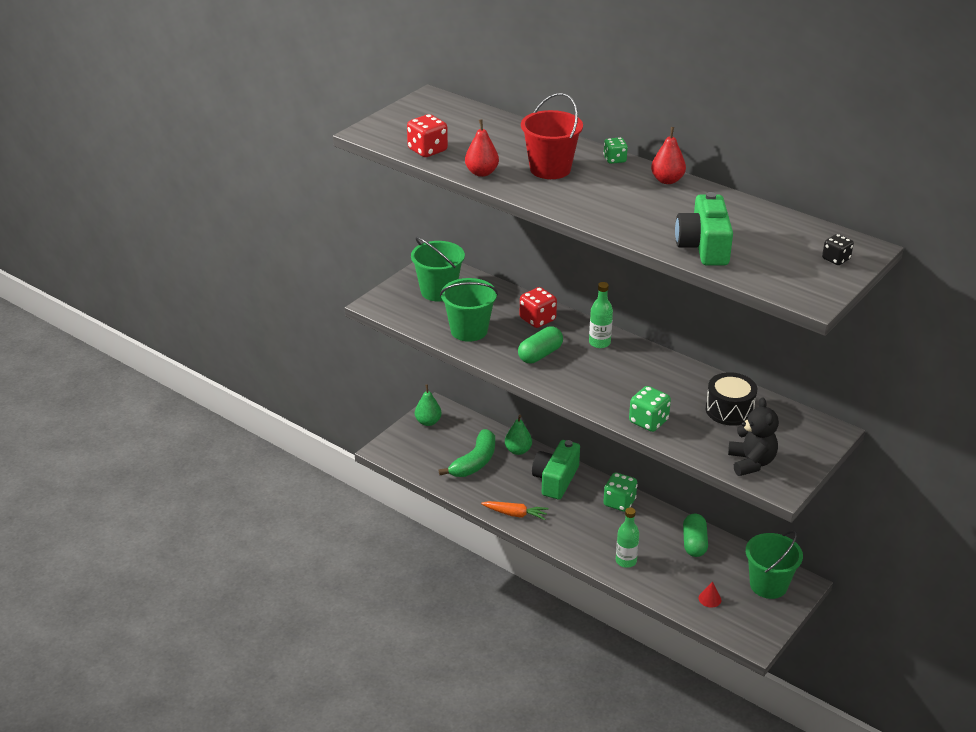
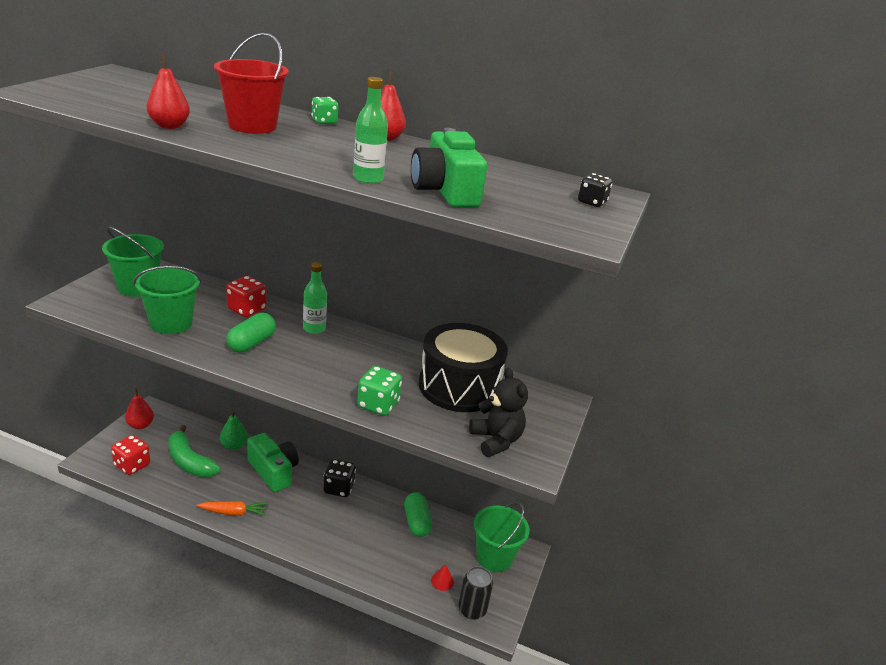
camera: 20 degrees left, 5 degrees down
red dice [407,114,448,157] -> red dice moved to [111,435,150,475]
green pear [415,384,442,426] -> red pear [125,388,154,429]
green banana [439,429,495,477] -> green banana turned 120 degrees clockwise [168,425,220,477]
green camera [532,440,580,499] -> green camera turned 135 degrees clockwise [247,433,299,492]
green dice [603,473,638,512] -> black dice [323,459,356,497]
green bottle [616,507,639,568] -> green bottle moved to [353,77,388,184]
black drum [706,372,757,426] -> black drum [419,323,508,412], size x1.62
none -> black can [459,566,493,620]

